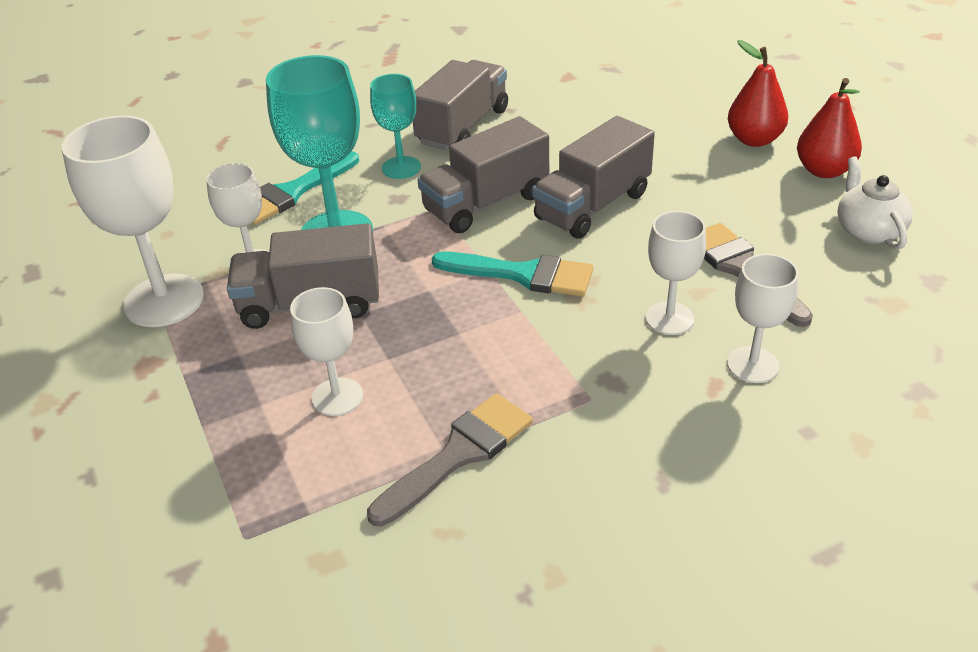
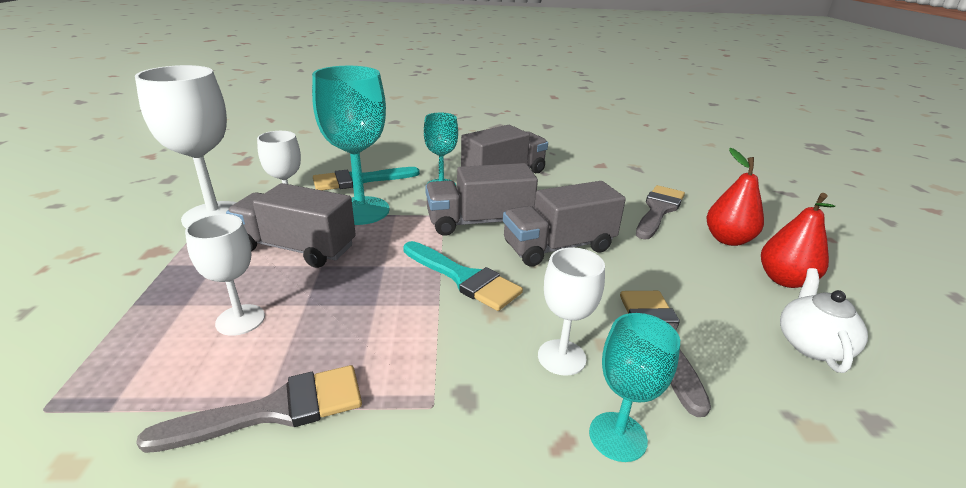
camera: 20 degrees right, 10 degrees down
white goblet [727,254,799,383] -> turquoise goblet [589,313,680,462]
none -> grey brush [636,185,685,240]

